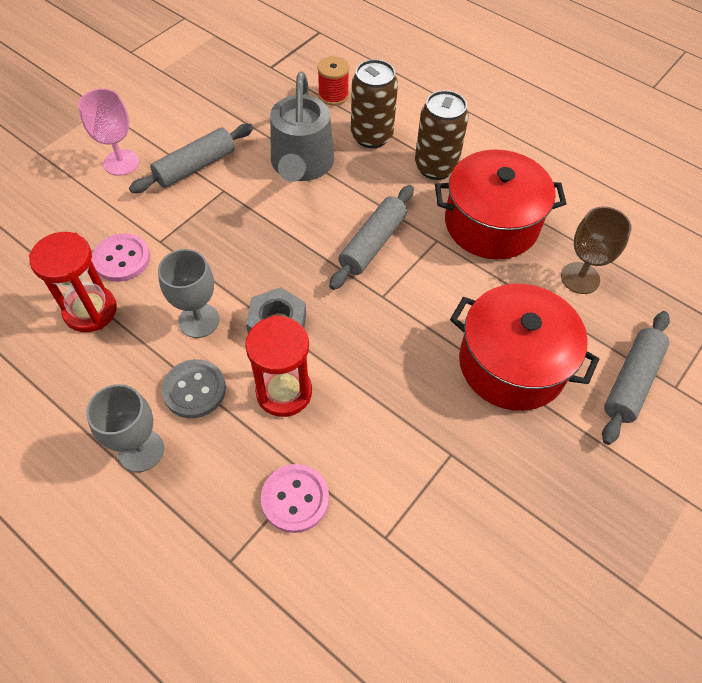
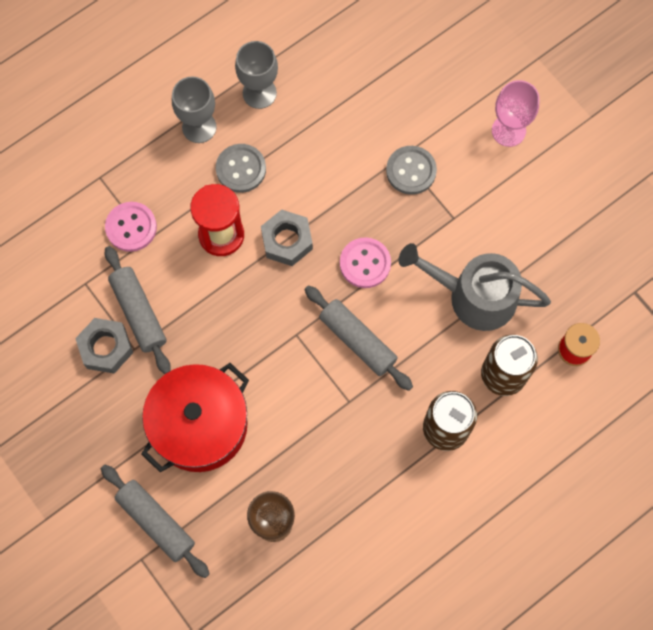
camera: 105 degrees right, 15 degrees up
red hourglass [29,232,117,332] -> none
pink button [92,233,150,282] -> pink button moved to [340,237,391,288]
grey rolling pin [129,124,253,193] -> grey rolling pin moved to [105,246,171,374]
grey goblet [158,249,220,338] -> grey goblet moved to [235,41,278,109]
red pot [435,149,567,259] -> none
none -> grey nut [75,318,133,374]
none -> grey button [386,146,437,195]

